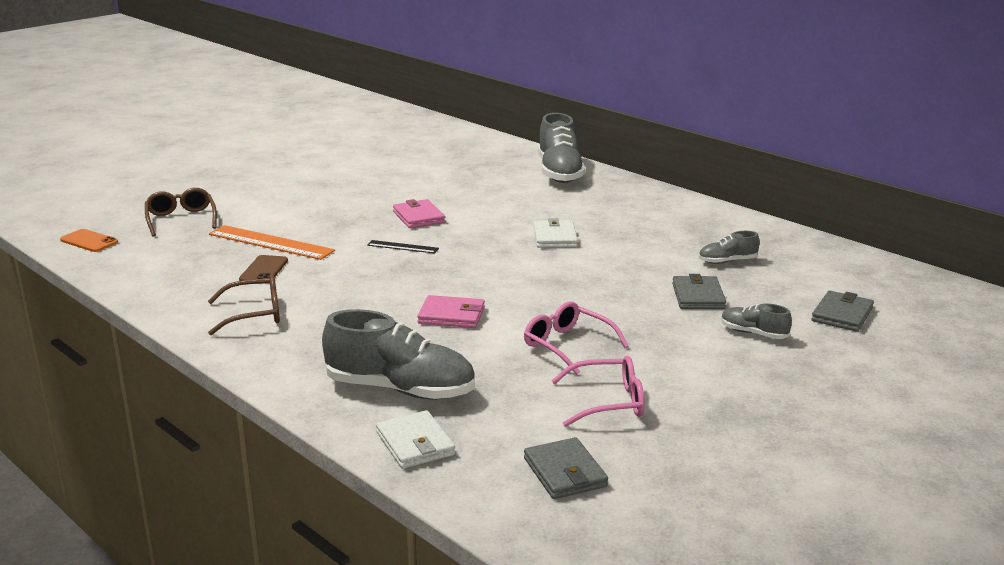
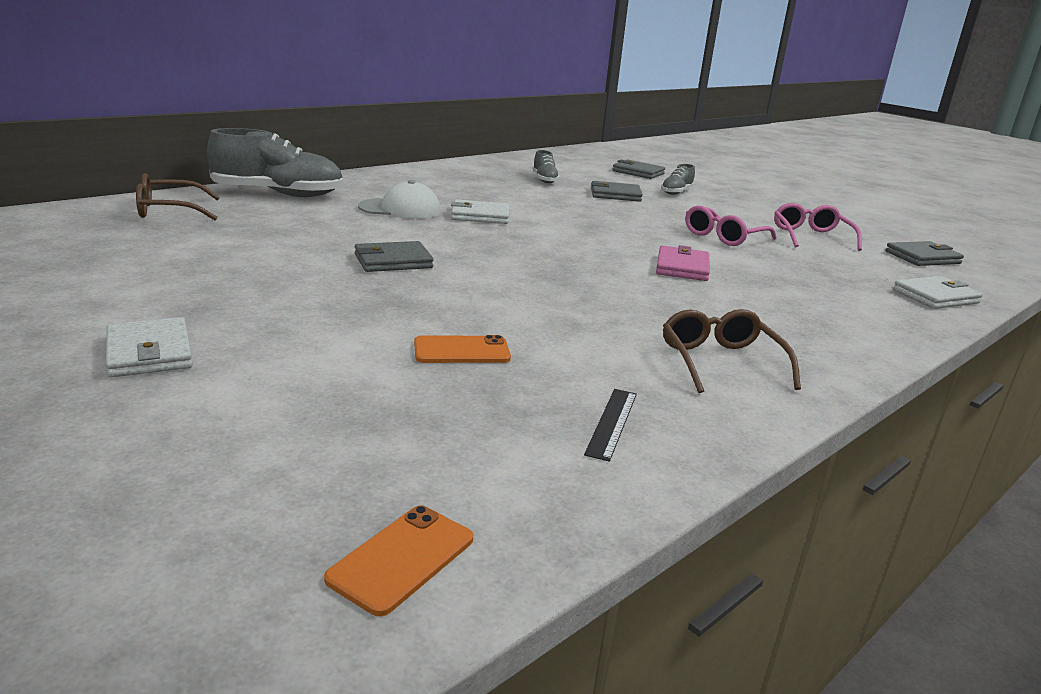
camera: 90 degrees left, 0 degrees up
brown glasses [145,188,217,236] -> brown glasses moved to [136,173,220,220]
orange ruler [209,225,335,260] -> orange phone [414,335,511,363]
brown phone [239,255,288,284] -> none
grey shoe [322,309,475,399] -> none
black ruler [367,240,439,253] -> black ruler moved to [584,389,637,462]
pink wallet [393,199,445,228] -> grey wallet [355,241,434,272]
none -> white wallet [106,317,193,377]
none -> white cap [358,180,441,219]

